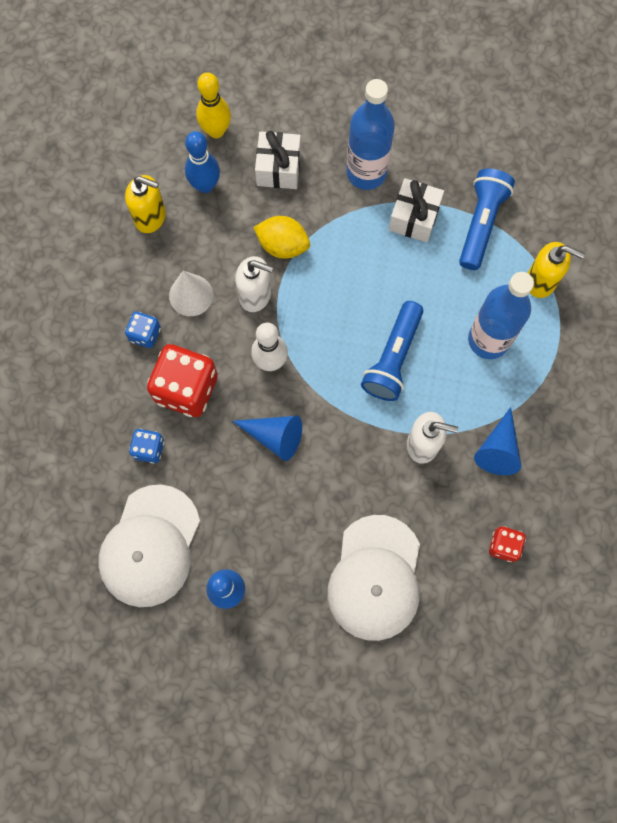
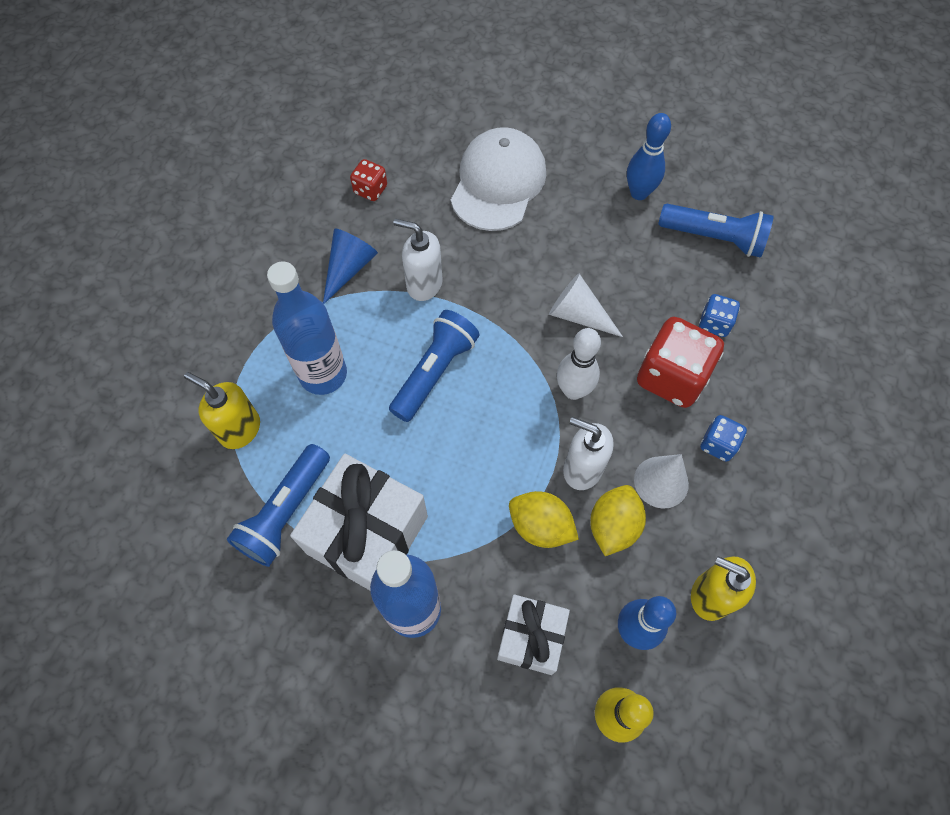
camera: 170 degrees left, 10 degrees down
white cap [98,484,200,607] -> blue flashlight [658,204,774,258]
blue cone [233,416,302,461] -> white cone [549,274,623,337]
white gift [389,178,444,242] -> white gift [290,454,428,591], size x1.66
none -> yellow lemon [590,485,646,556]

